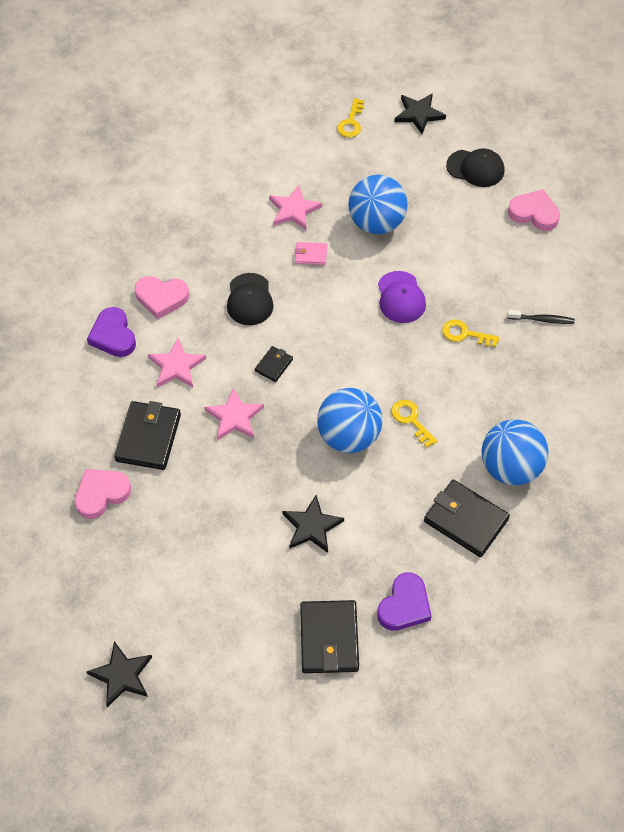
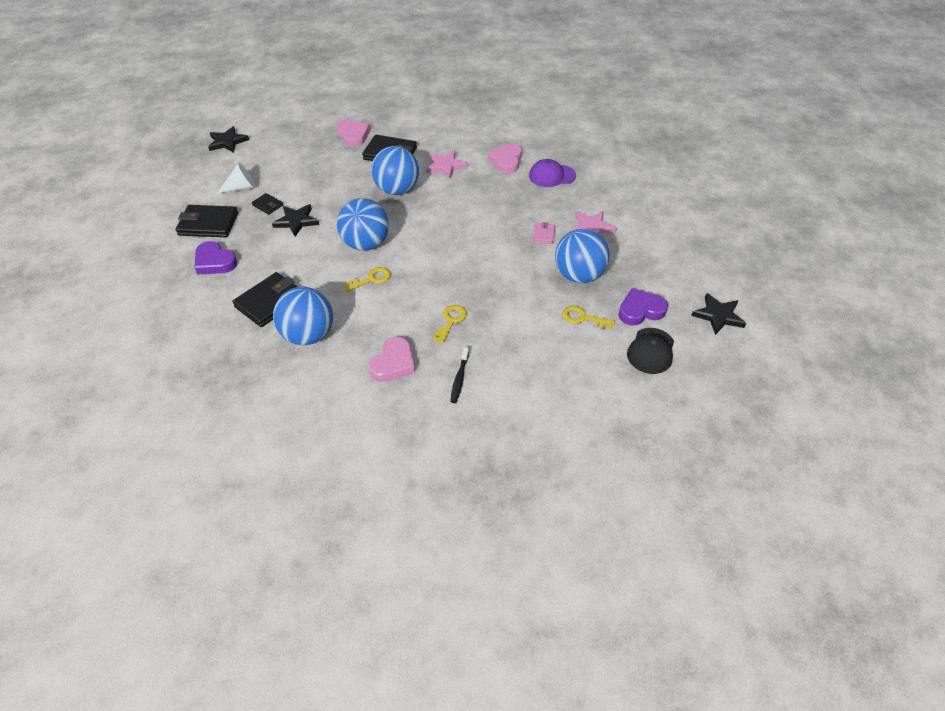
camera: 95 degrees right, 10 degrees down
purple heart [87,307,136,357] -> purple heart moved to [618,288,668,326]
pink star [205,387,264,440] -> blue ball [371,146,419,195]
black cap [227,273,273,325] -> none
black wallet [255,346,293,382] -> black wallet moved to [252,193,283,215]
yellow key [337,98,364,138] -> yellow key moved to [563,306,615,330]
purple cap [378,271,426,323] -> purple cap moved to [529,159,576,187]
pink heart [508,189,560,231] -> pink heart moved to [369,337,415,382]
none -> white cone [217,163,256,194]

